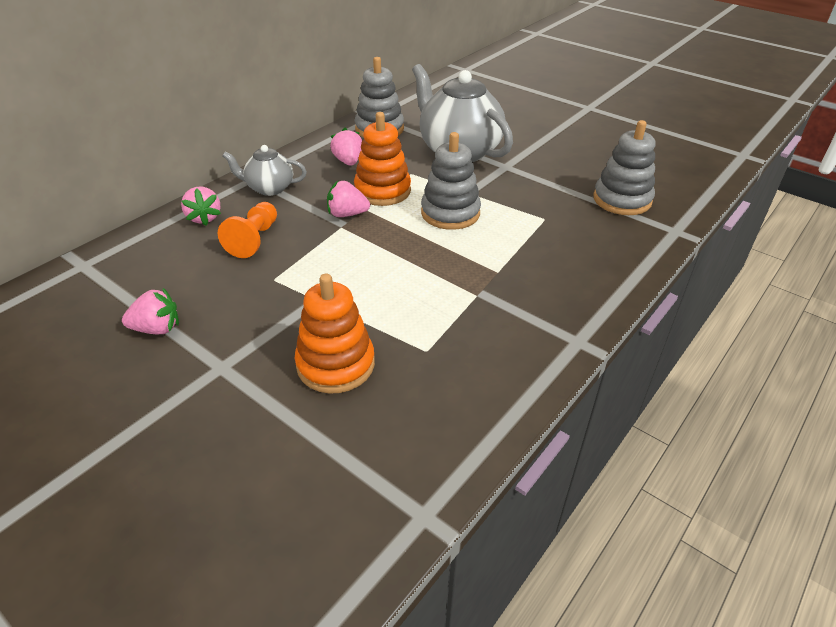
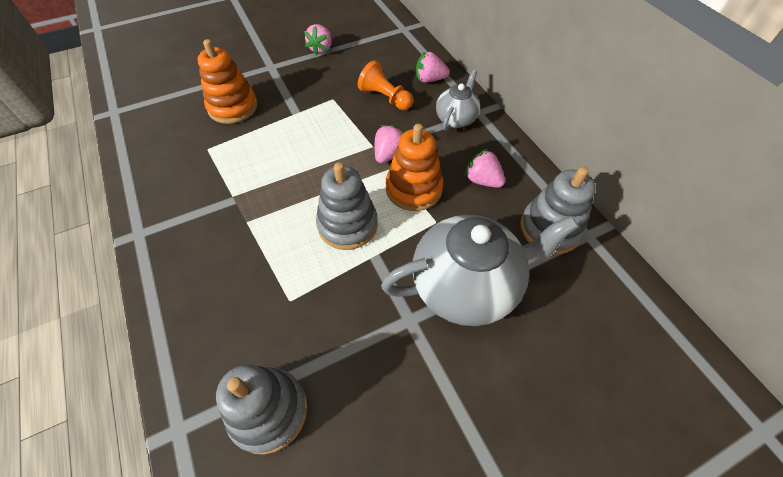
camera: 115 degrees right, 15 degrees up
pink strawberry [330,128,362,166] -> pink strawberry turned 150 degrees counterclockwise [464,149,505,188]

